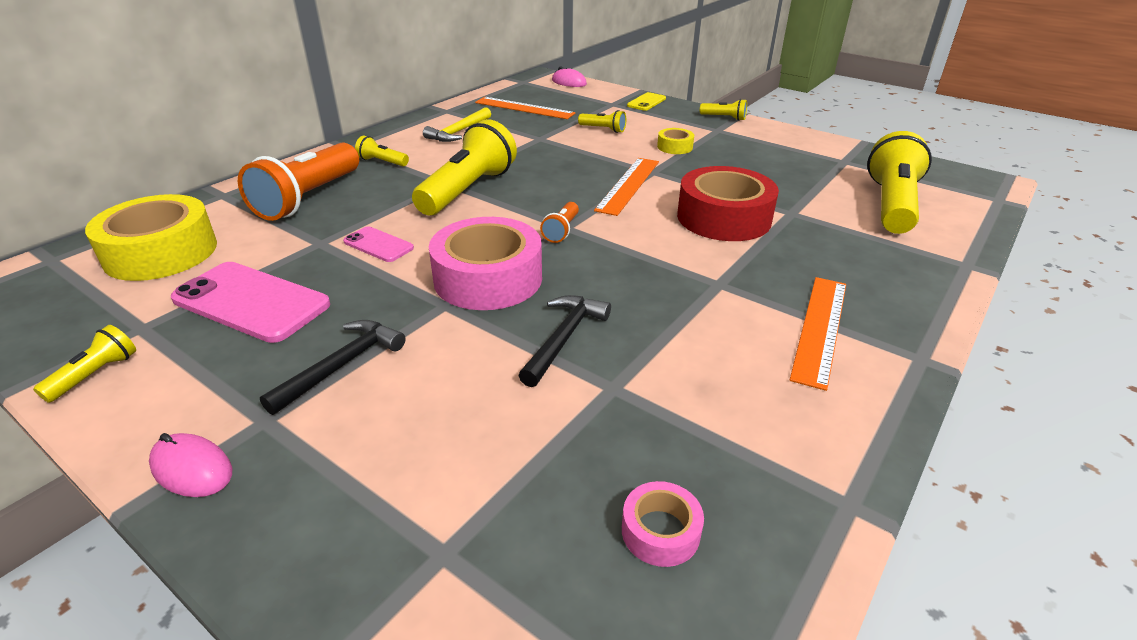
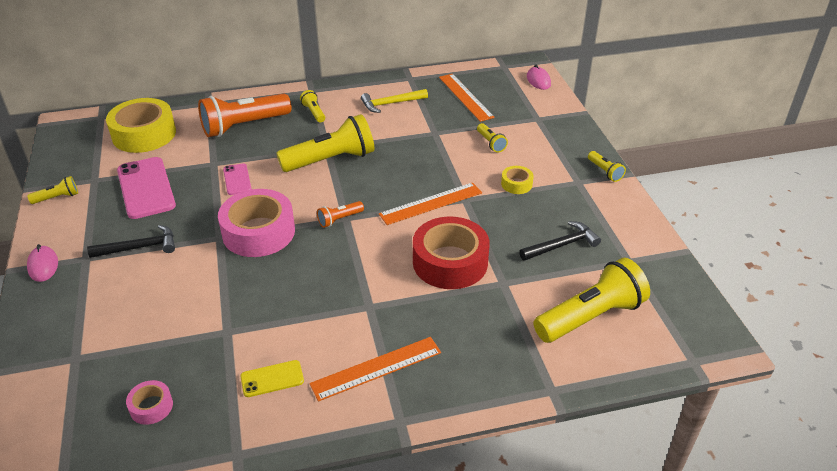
camera: 40 degrees right, 5 degrees up
black hammer [518,295,611,387] -> black hammer moved to [519,221,601,261]
yellow phone [627,92,666,111] -> yellow phone moved to [240,360,304,397]

